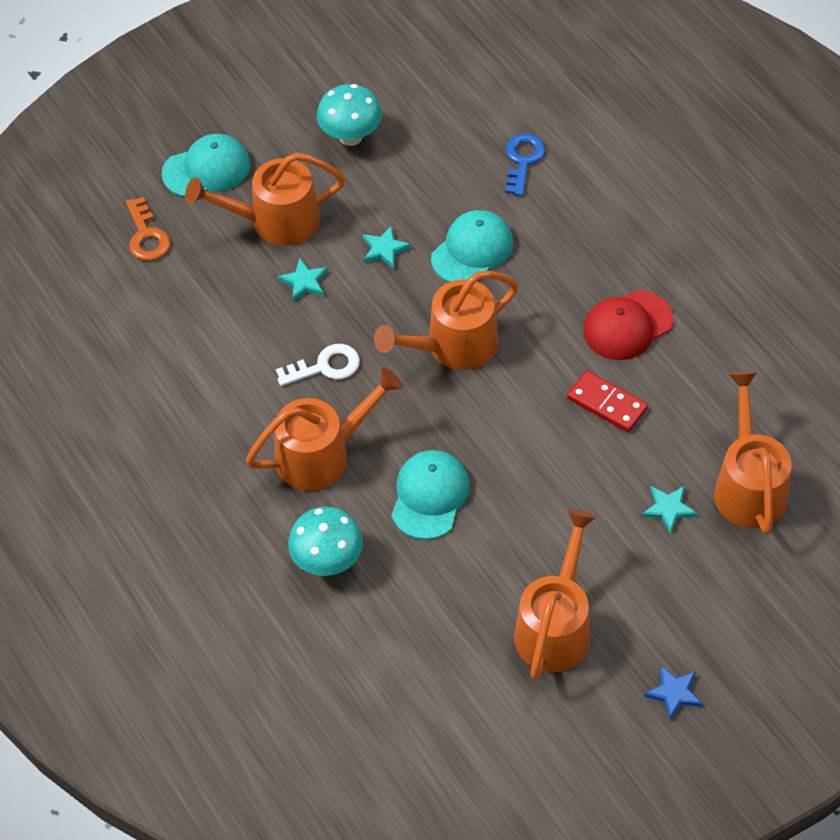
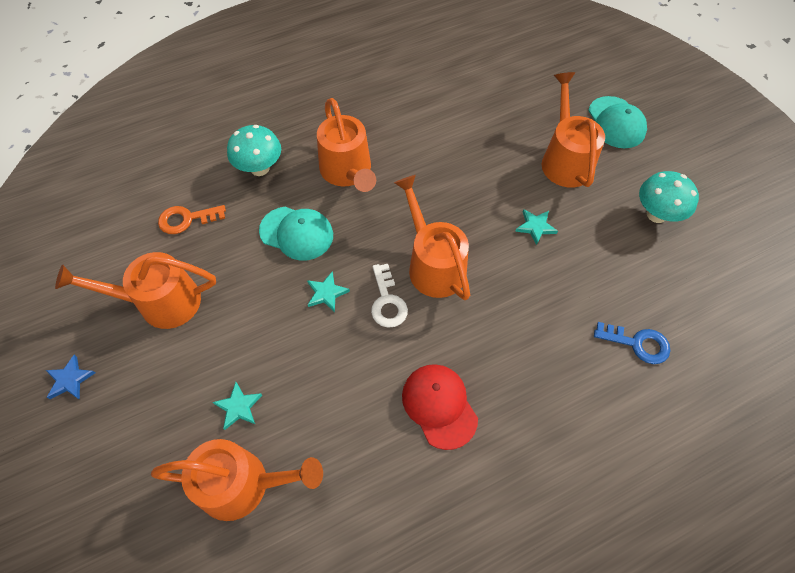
camera: 95 degrees right, 5 degrees up
orange key [126,197,170,261] -> orange key moved to [158,205,226,234]
white key [276,344,360,386] -> white key moved to [371,264,408,328]
turquoise star [278,258,328,302] -> turquoise star moved to [307,271,350,312]
turquoise cap [431,210,513,282] -> none
orange watering can [514,509,597,680] -> orange watering can turned 150 degrees clockwise [55,252,216,329]
red domino [567,370,648,432] -> none

